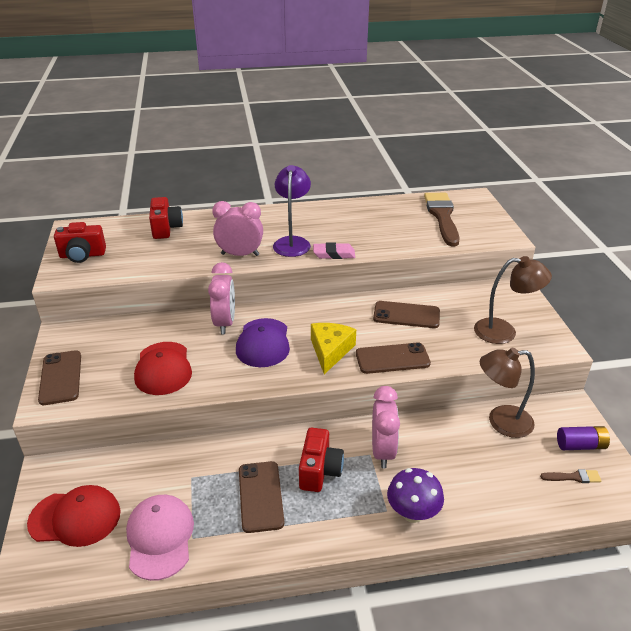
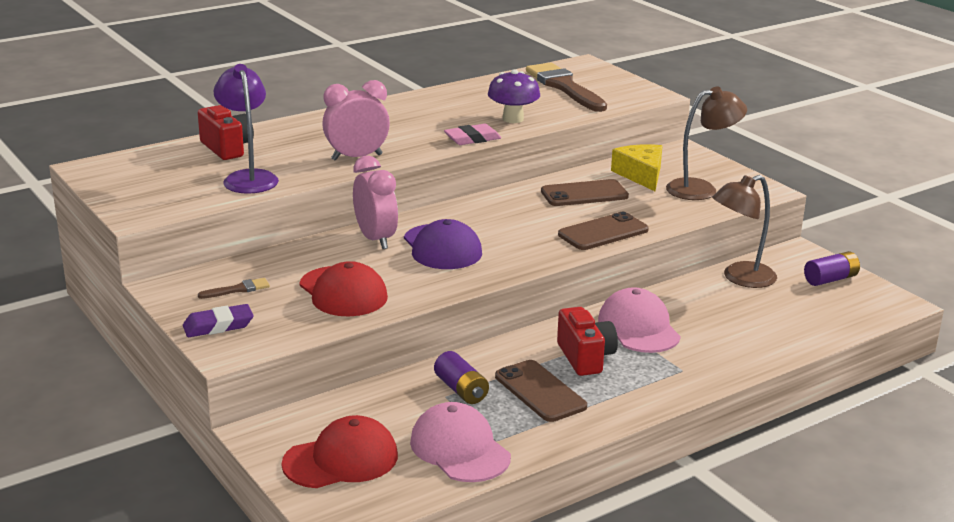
camera: 25 degrees left, 10 degrees down
brown phone [38,350,81,405] -> purple eraser [183,304,254,337]
red camera [54,222,106,263] -> none
purple lamp [273,165,311,257] -> purple lamp moved to [214,64,279,194]
yellow cheese [311,323,356,374] -> yellow cheese moved to [611,144,662,191]
pink clock [372,386,400,468] -> pink cap [598,287,681,353]
purple mushroom [387,468,444,523] -> purple mushroom moved to [488,69,540,123]
brown brush [540,469,601,483] -> brown brush moved to [198,278,270,299]
none -> purple battery [434,351,489,404]

